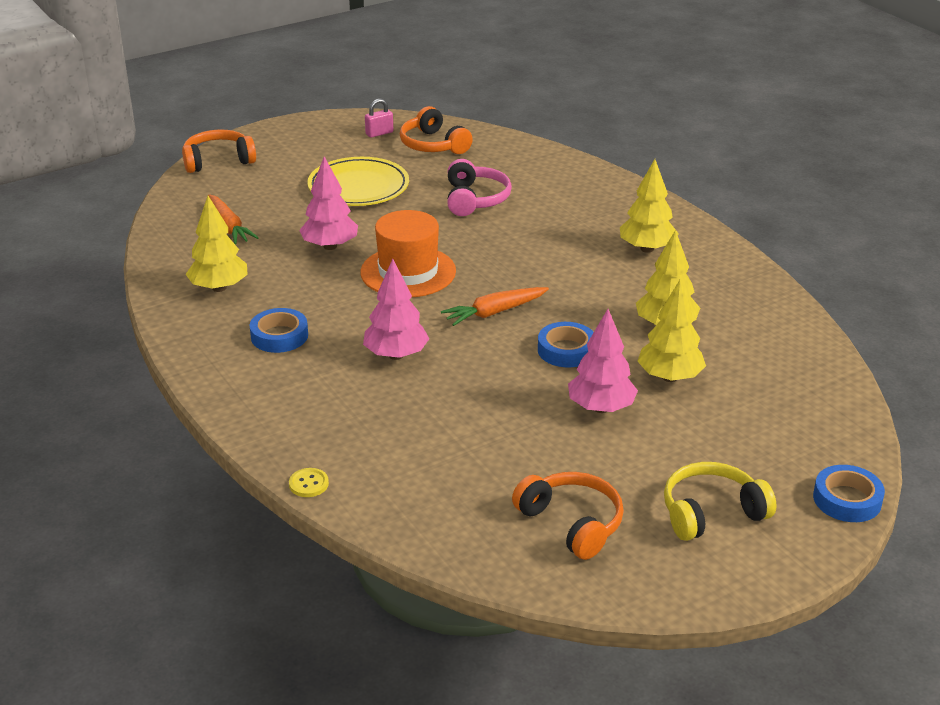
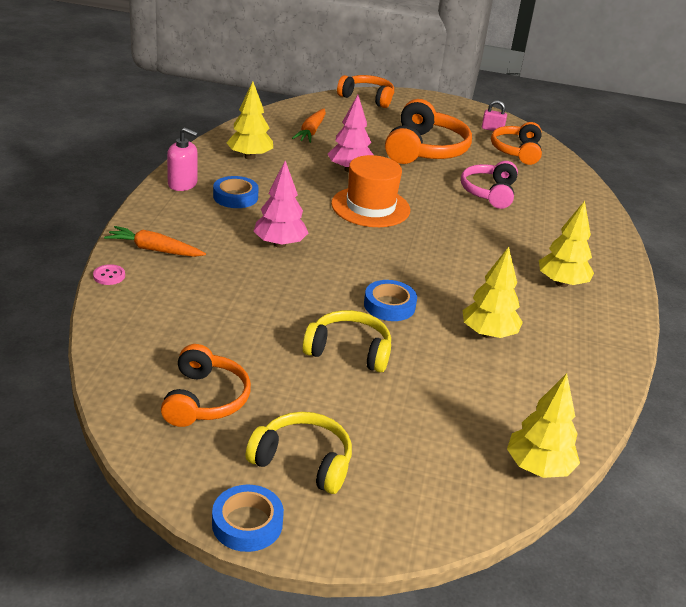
camera: 40 degrees right, 0 degrees up
yellow button [289,468,329,497] -> pink button [93,264,125,285]
yellow plate [307,157,409,206] -> orange headphones [385,99,472,164]
orange carrot [441,287,549,326] -> orange carrot moved to [104,226,206,257]
pink headphones [447,159,512,216] -> pink headphones turned 150 degrees clockwise [461,161,518,209]
pink tree [568,309,638,413] -> yellow headphones [302,310,391,373]
yellow tree [637,280,706,382] -> yellow tree moved to [507,373,580,478]
blue tape [813,465,885,522] -> blue tape moved to [212,485,284,552]
none -> pink soap dispenser [167,127,198,191]

